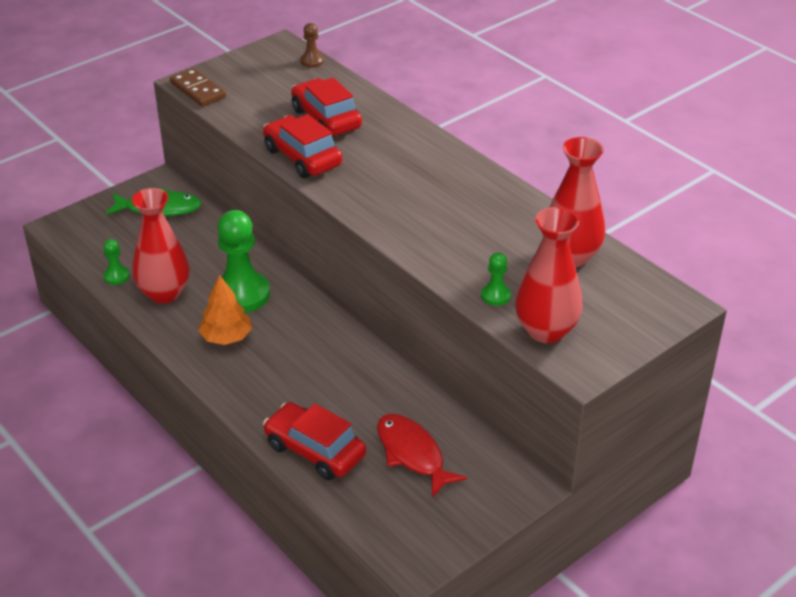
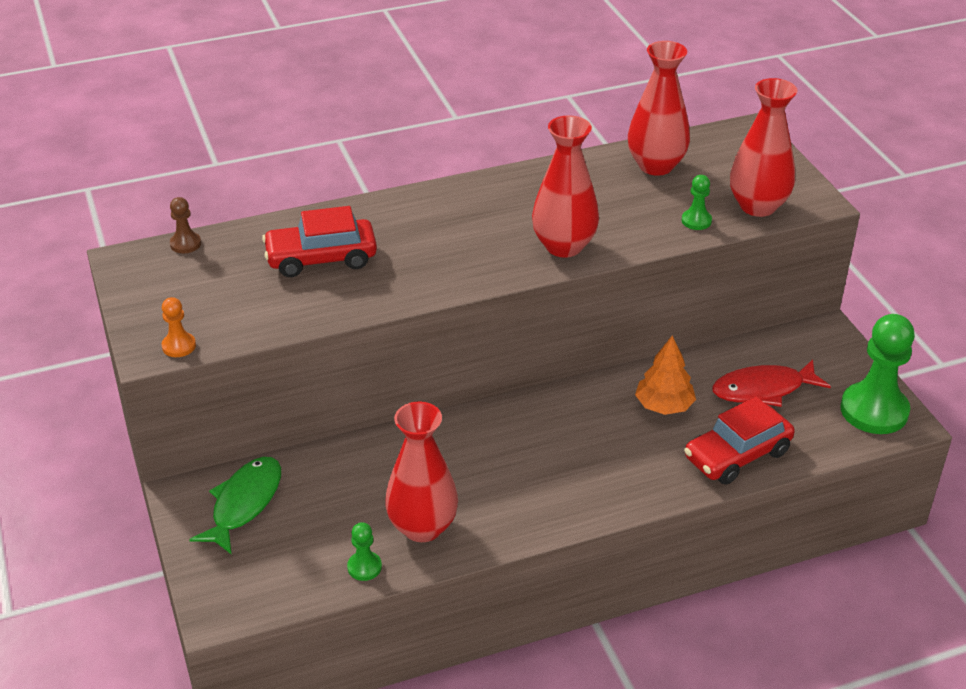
camera: 70 degrees left, 0 degrees up
brown domino [170,68,226,107] -> orange pawn [161,297,196,357]
orange tree [198,275,252,345] -> orange tree moved to [635,335,696,415]
green pawn [213,210,270,313] -> green pawn moved to [840,314,915,434]
red car [263,114,342,178] -> none
none -> red vase [532,115,599,257]

